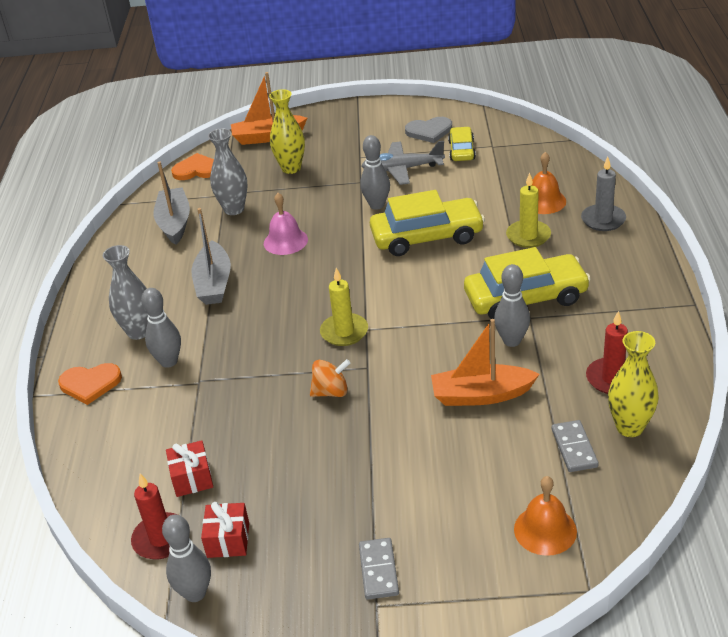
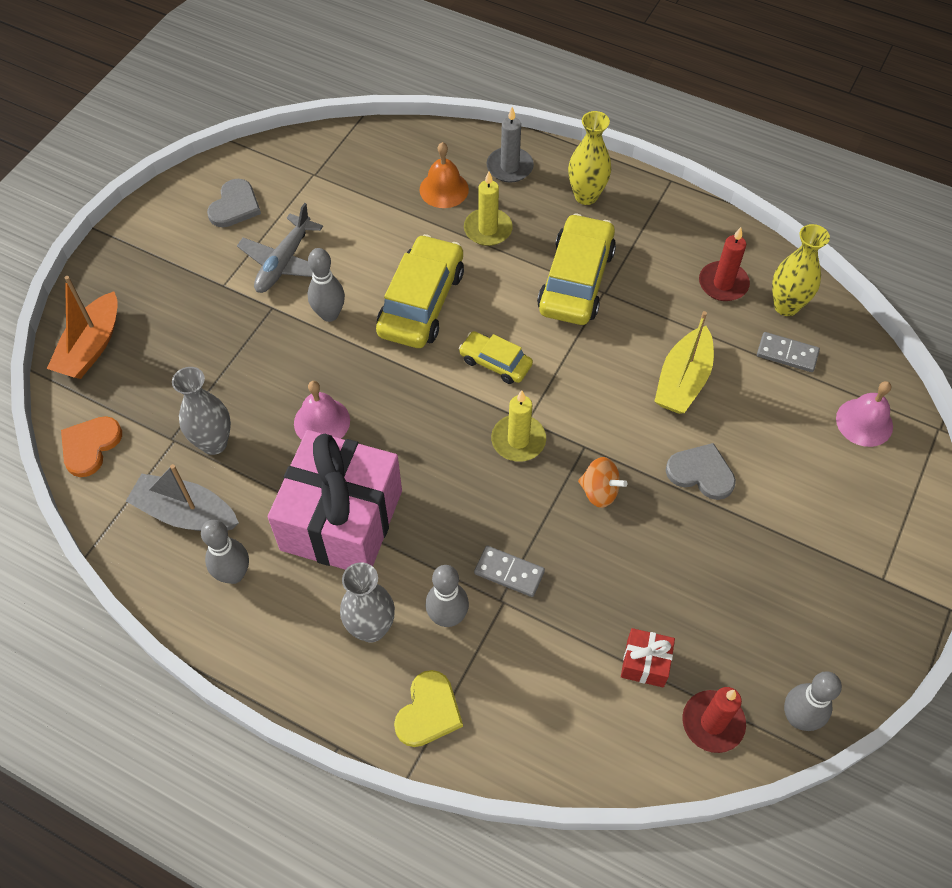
camera: 65 degrees left, 20 degrees up
orange heart [58,363,122,405] -> yellow heart [394,670,463,747]
grey boat [191,208,231,305] -> pink gift [268,430,402,570]
red gift [201,502,249,558] -> none
yellow vase [269,89,305,174] -> yellow vase moved to [568,111,611,205]
orange spinning top [310,359,351,397] -> orange spinning top turned 105 degrees clockwise [578,457,627,508]
grey domino [359,538,399,599] -> grey domino moved to [474,546,545,597]
orange boat [431,319,540,406] -> yellow boat [654,311,714,414]
yellow car [448,127,476,161] -> yellow car moved to [459,331,533,384]
grey bowling pin [494,264,530,347] -> grey bowling pin moved to [201,520,249,584]
orange bell [514,476,577,556] -> pink bell [836,381,893,447]
none -> grey heart [666,443,736,500]

